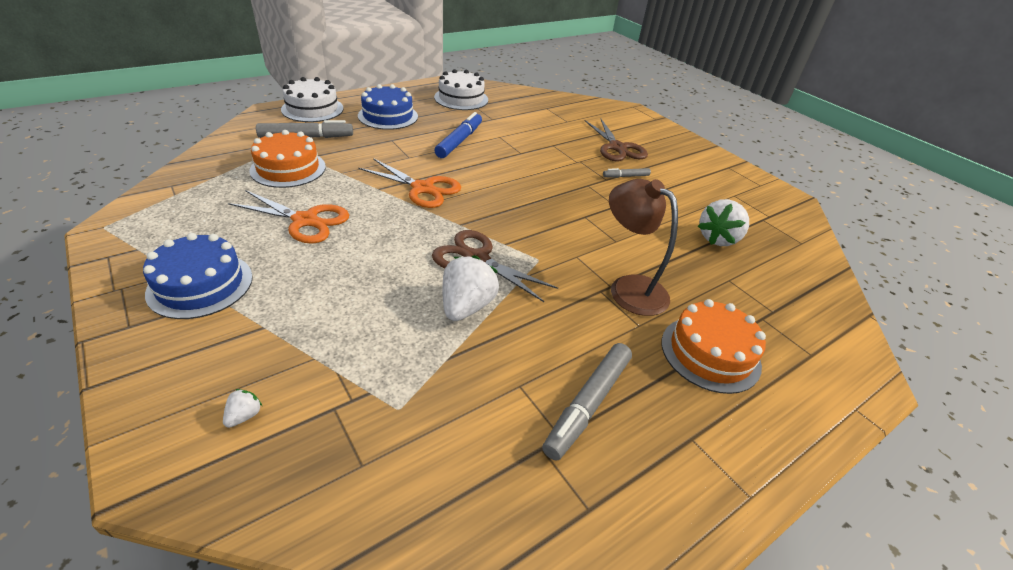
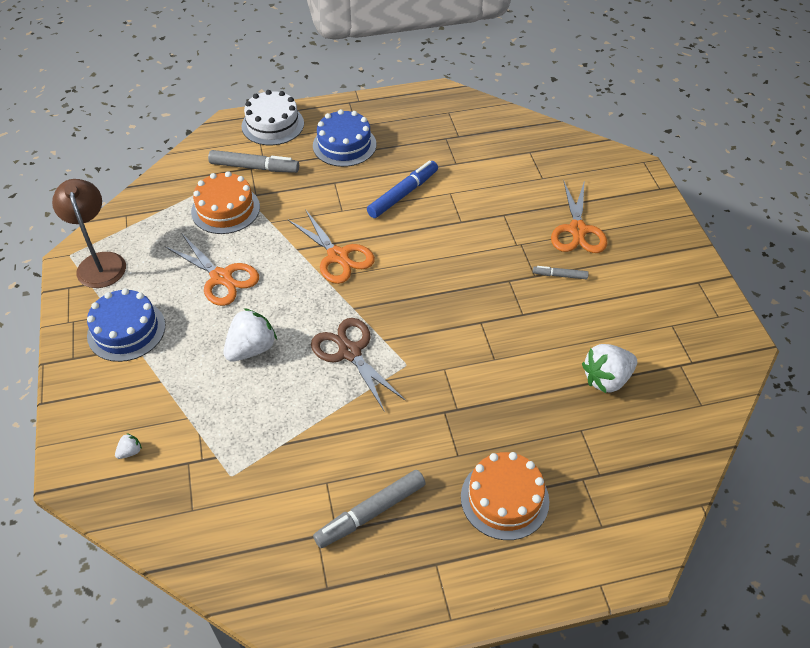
camera: 25 degrees right, 10 degrees up
white cake [434,69,488,110] -> none
white strawberry [443,255,499,321] -> white strawberry moved to [224,308,277,362]
brown scissors [585,119,648,161] -> orange scissors [551,180,607,253]
brown lamp [609,179,678,316] -> brown lamp moved to [52,179,126,288]

